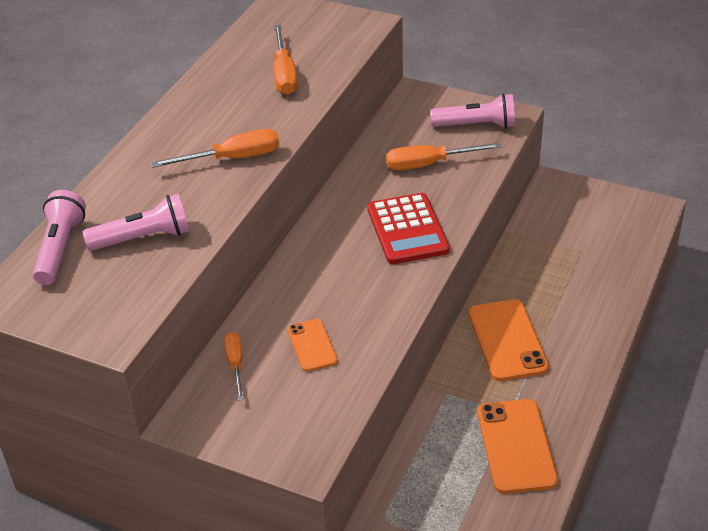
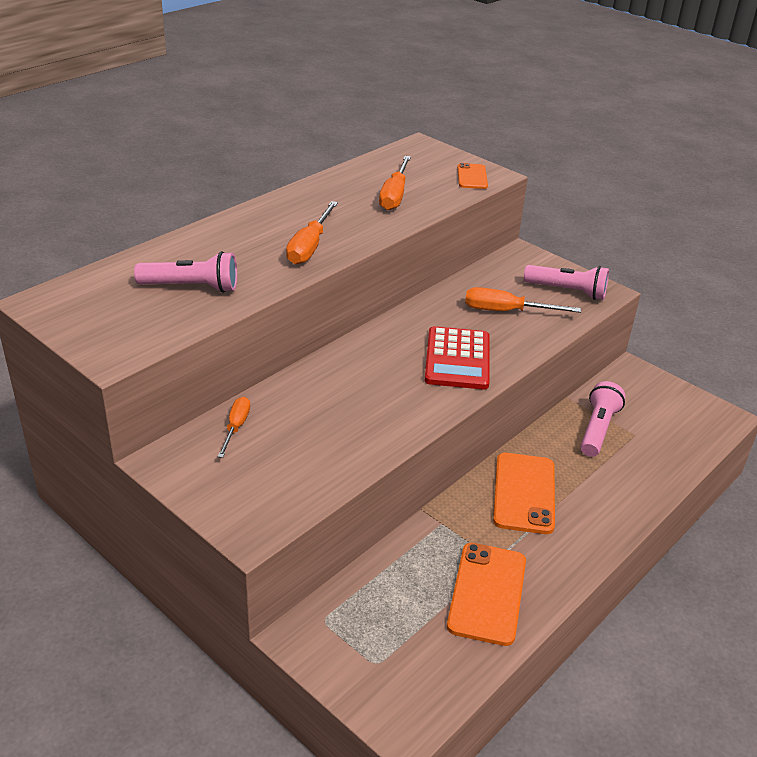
camera: 15 degrees right, 5 degrees down
pink flashlight [33,190,86,285] -> pink flashlight moved to [580,381,625,457]
orange screwdriver [151,129,279,168] -> orange screwdriver turned 105 degrees clockwise [286,201,338,265]
orange phone [287,319,338,372] -> orange phone moved to [457,163,488,189]

